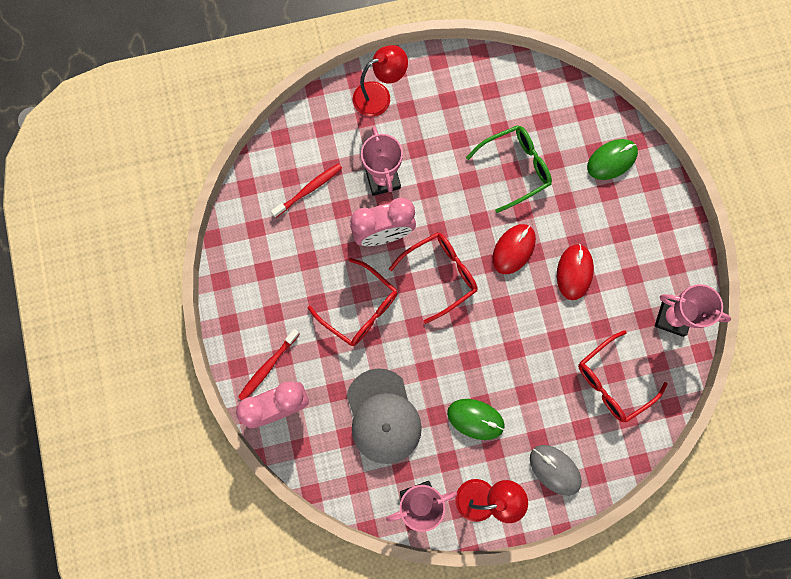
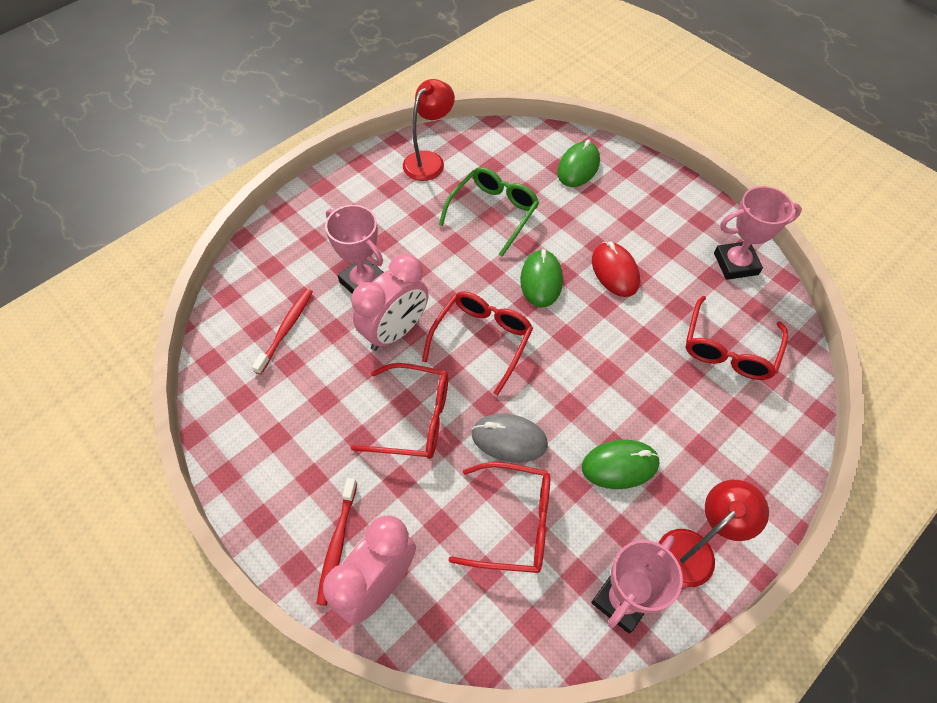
camera: 30 degrees left, 20 degrees down
grey cap [347,368,422,464] -> red glasses [449,462,550,573]
red lamp [353,45,408,117] -> red lamp moved to [403,79,455,181]
red mouse [492,224,536,274] -> green mouse [520,249,563,308]
grey mouse [530,445,582,496] -> grey mouse moved to [472,414,548,462]

